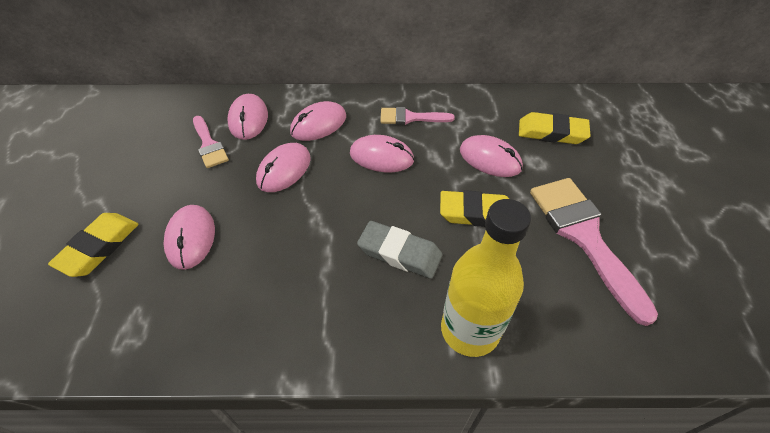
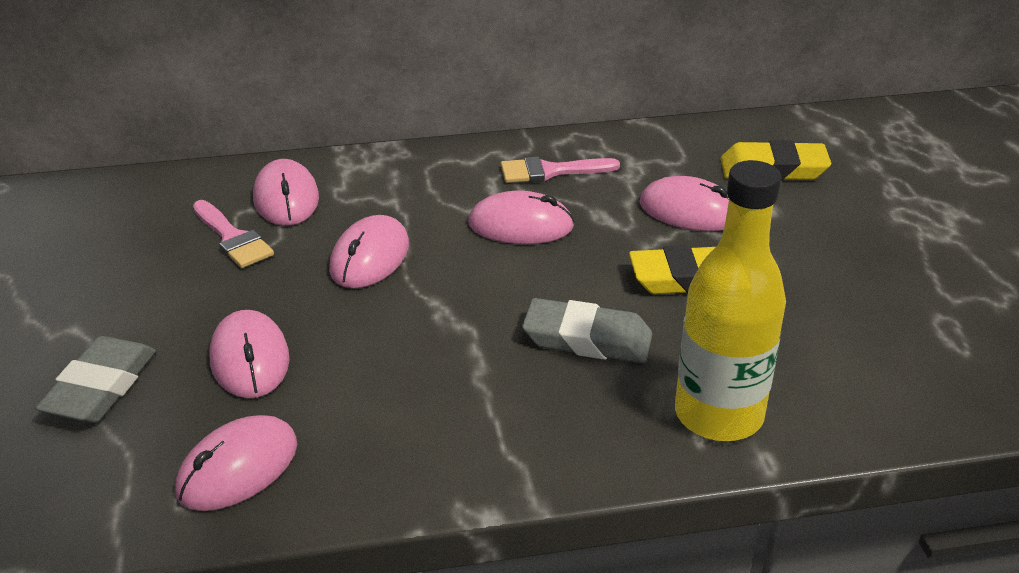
camera: 10 degrees left, 15 degrees down
yellow eraser [48,213,139,277] -> grey eraser [35,336,156,423]
pink mouse [290,101,346,141] -> pink mouse moved to [175,415,297,511]
pink brush [530,178,658,326] -> none

